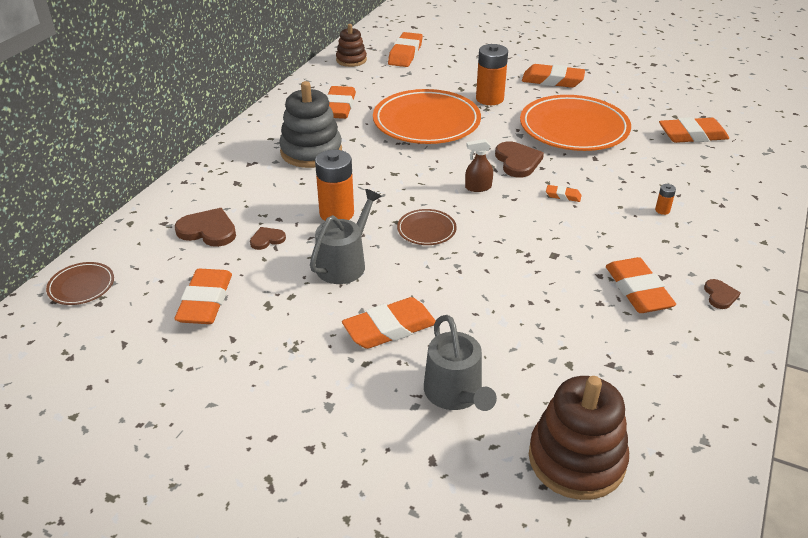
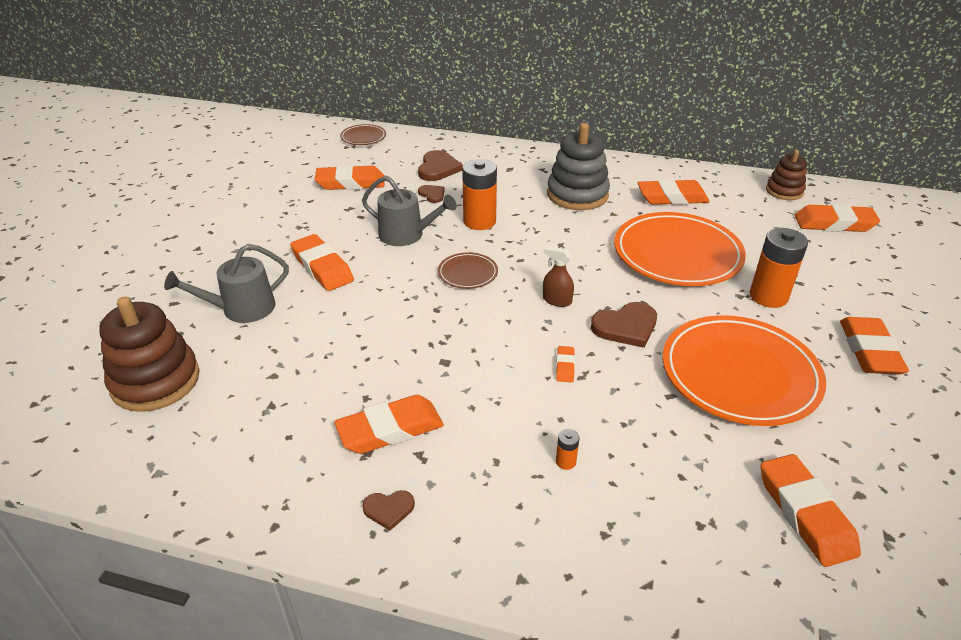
camera: 80 degrees right, 0 degrees up
brown spray bottle [465,139,493,192] -> brown spray bottle turned 45 degrees counterclockwise [543,246,574,307]

